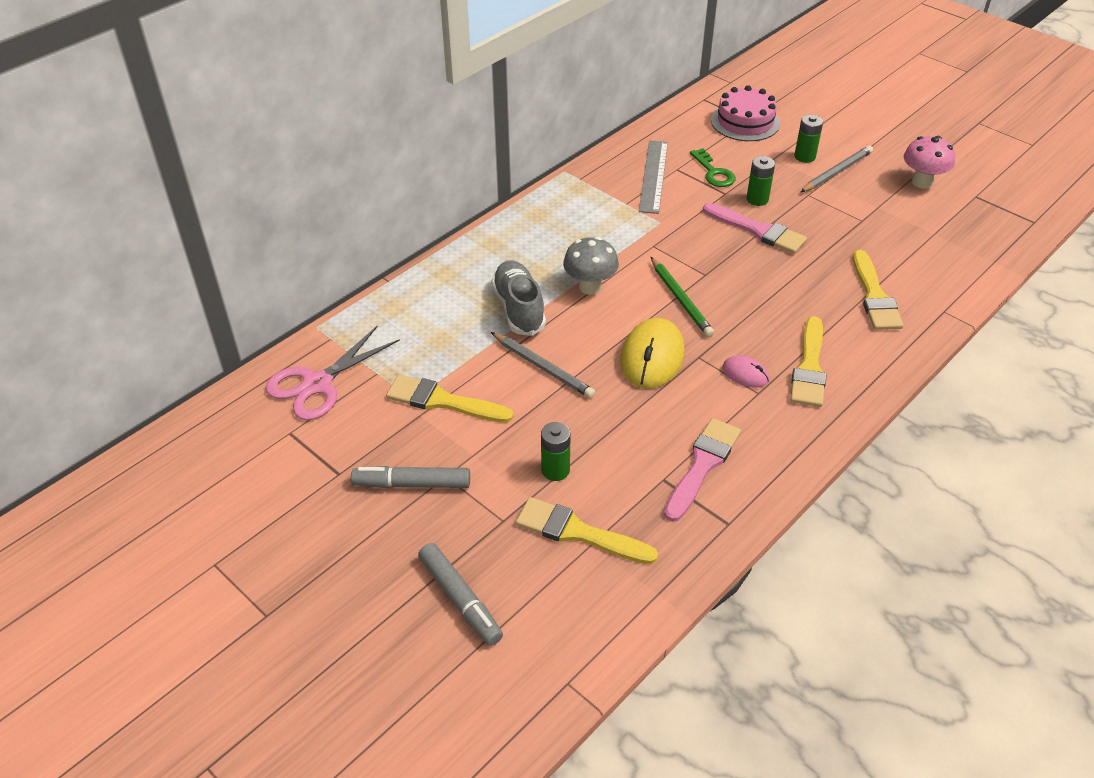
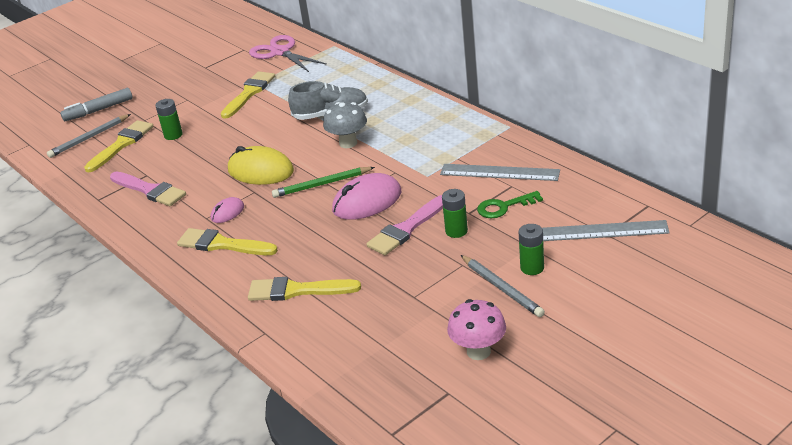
camera: 100 degrees right, 10 degrees down
grey marker [351,466,470,488] -> none
grey pencil [491,332,595,398] -> grey pencil moved to [47,114,131,158]
pink cake [711,85,780,141] -> grey ruler [542,220,670,241]
none -> pink mouse [332,173,401,220]

